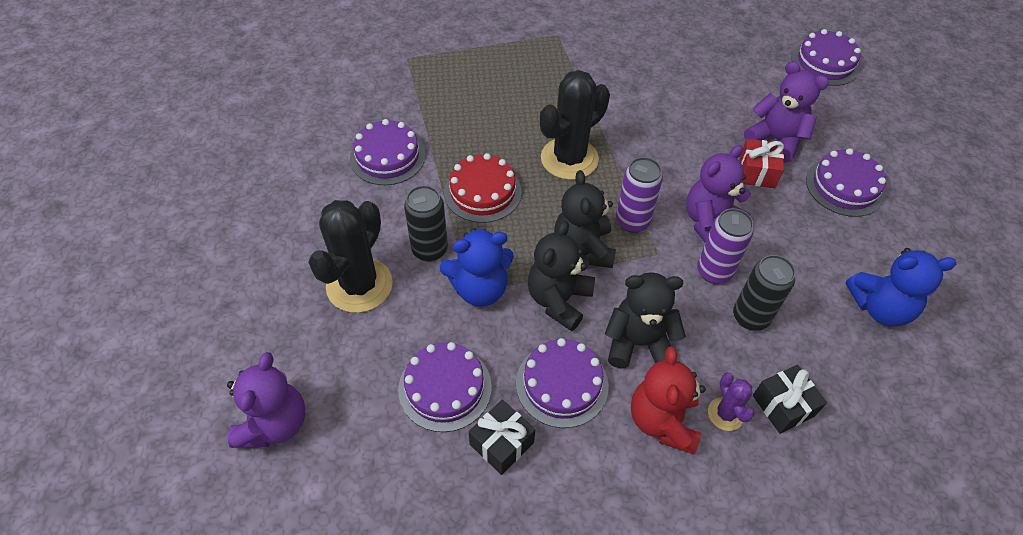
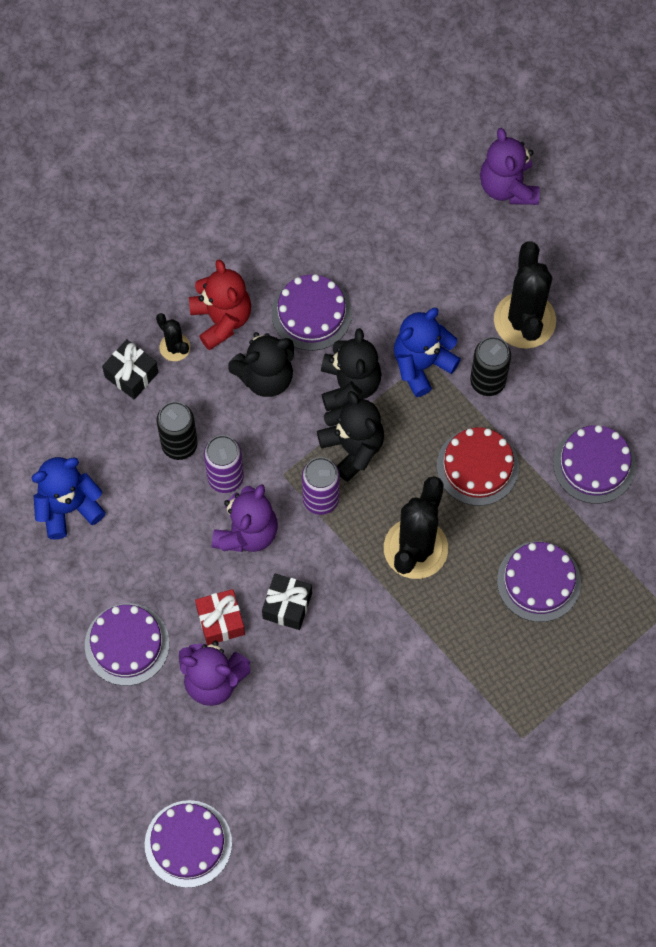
camera: 155 degrees right, 15 degrees up
purple cake [398,342,492,432] -> purple cake moved to [497,541,581,622]
black gift [469,400,535,475] -> black gift moved to [262,573,312,630]
purple cactus [708,372,755,431] -> black cactus [156,313,190,361]

